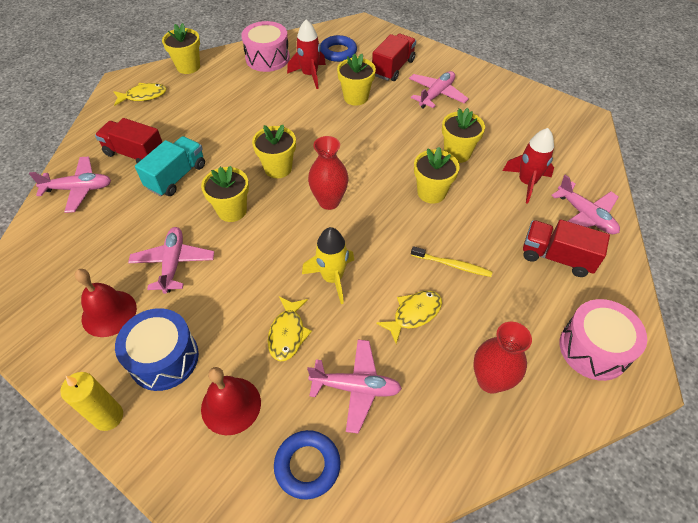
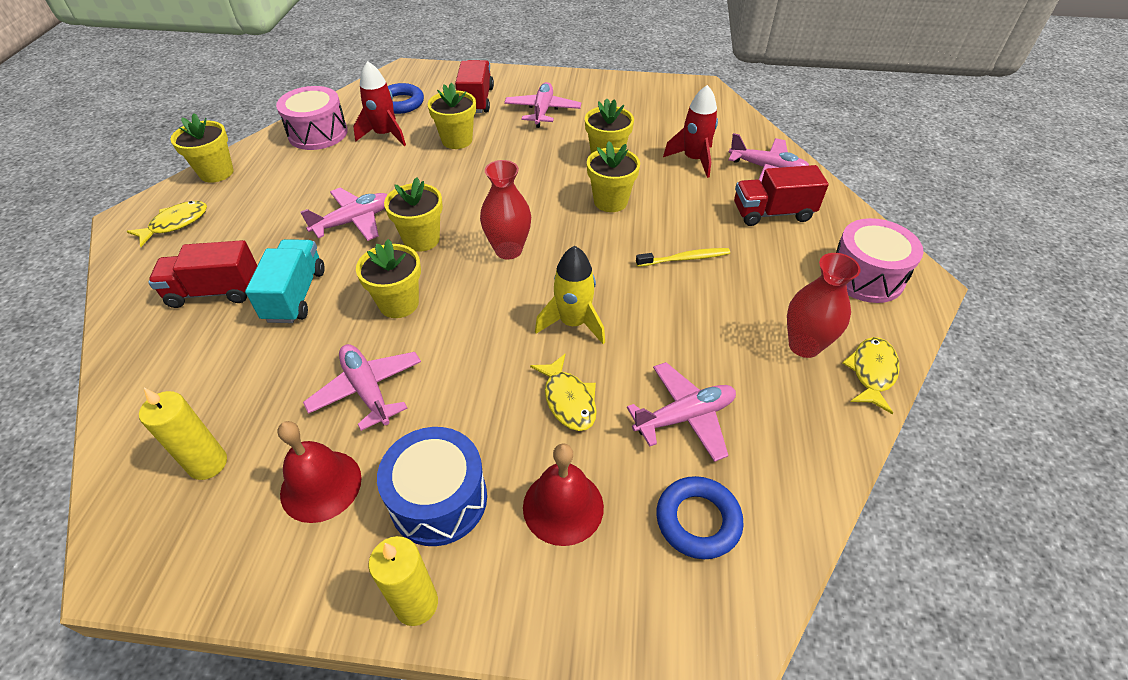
camera: 30 degrees left, 5 degrees down
pink plane [29,157,111,213] -> pink plane moved to [300,188,388,241]
yellow fish [376,290,442,344] -> yellow fish moved to [843,337,900,414]
none -> yellow candle [139,388,227,480]

